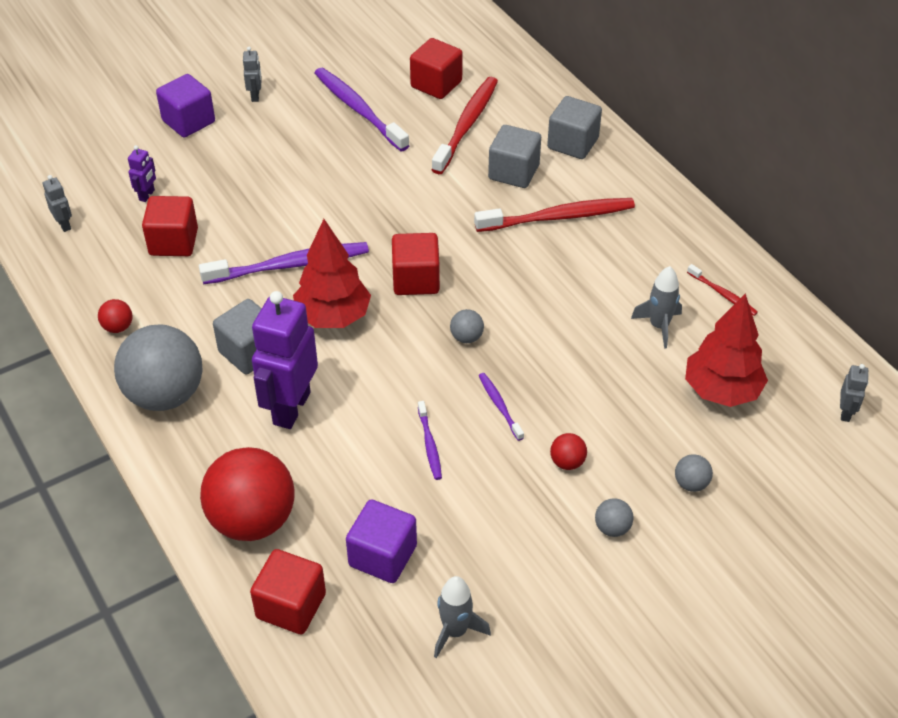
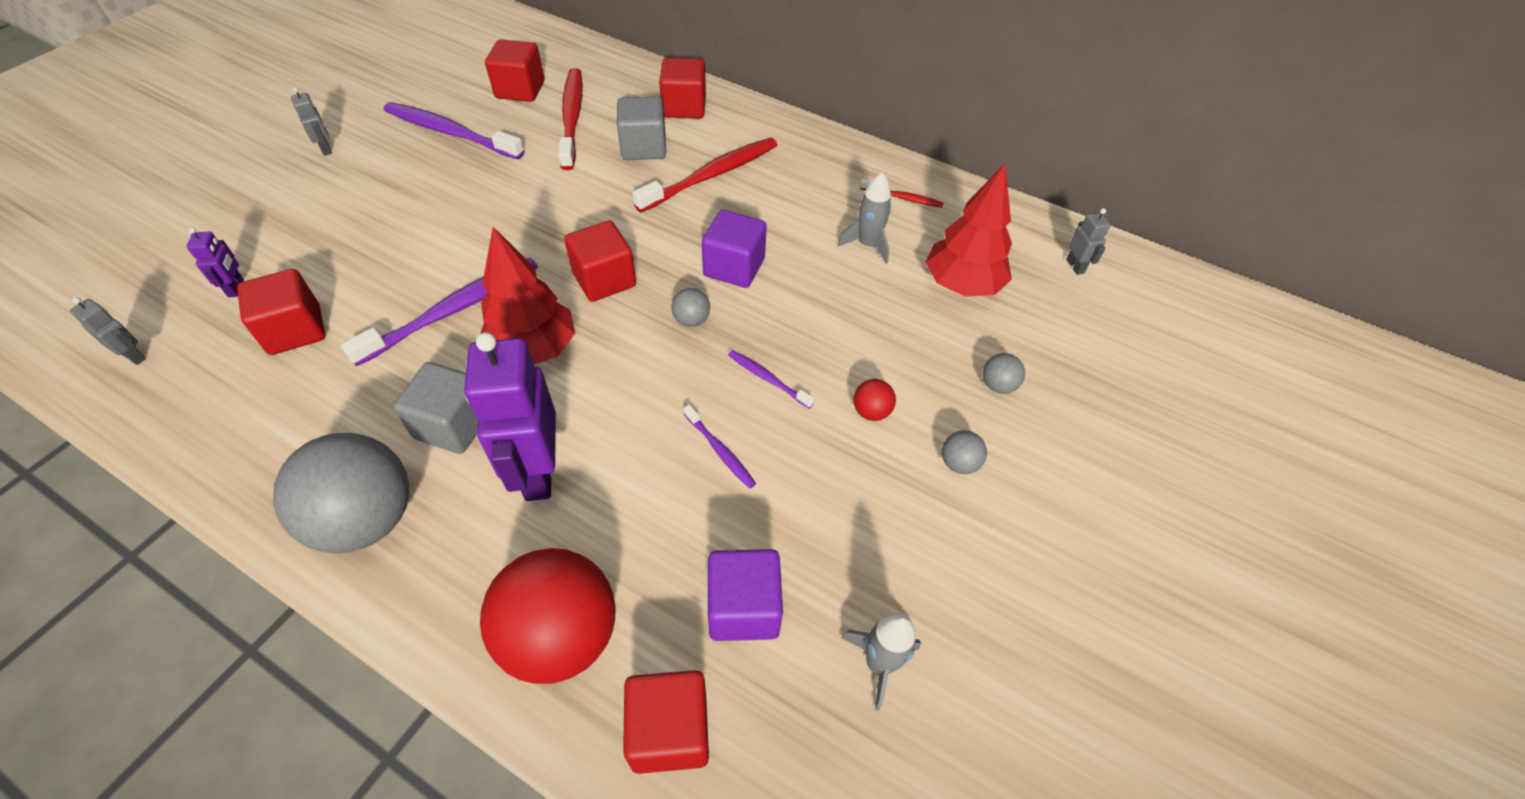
camera: 30 degrees left, 5 degrees up
red ball [98,299,132,333] -> none
purple cube [156,74,215,137] -> purple cube moved to [702,210,767,288]
grey cube [547,96,602,159] -> red cube [659,58,706,119]

